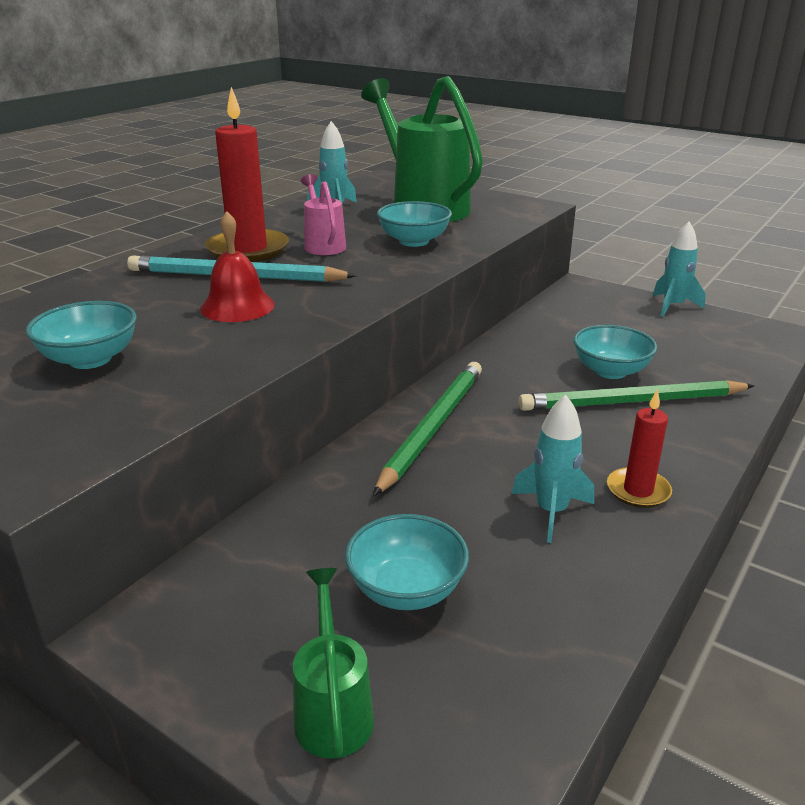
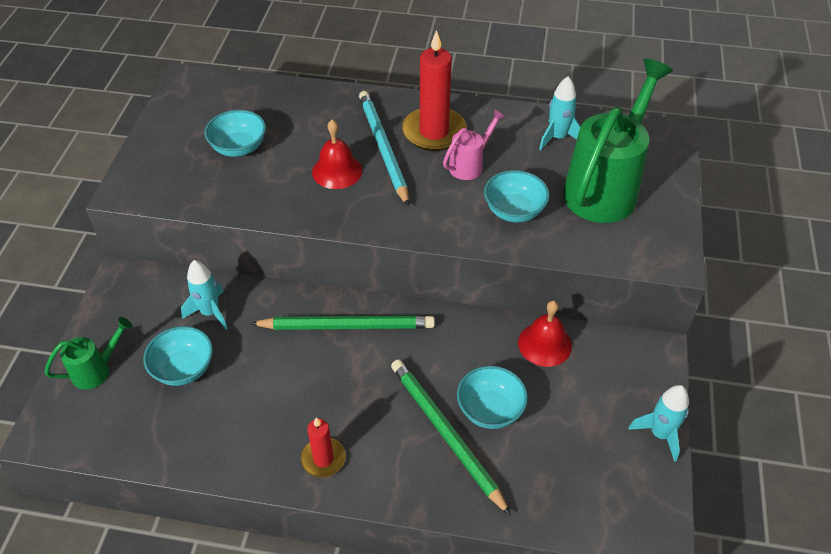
camera: 65 degrees right, 20 degrees up
turquoise rocket [512,395,594,543] -> turquoise rocket moved to [181,260,228,330]
none -> red bell [518,301,572,367]

